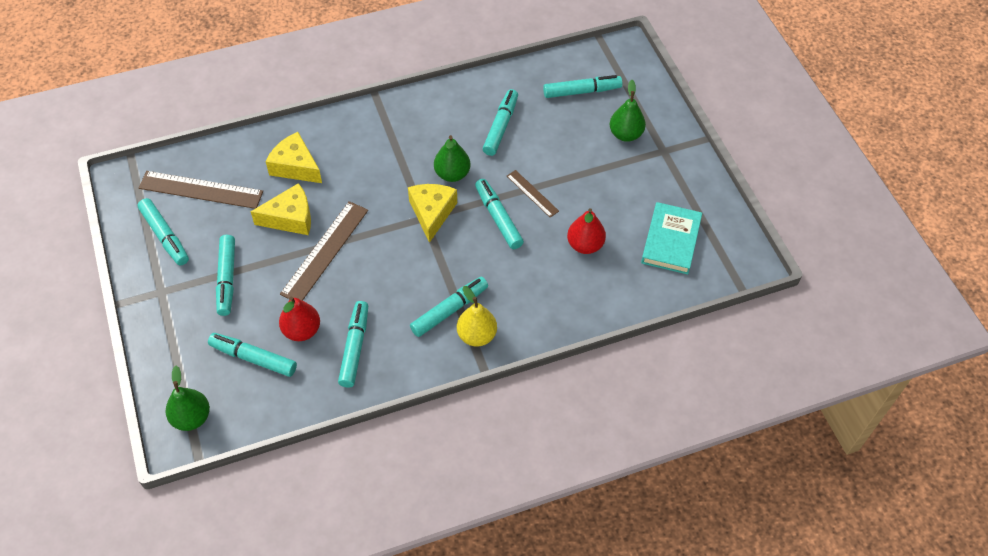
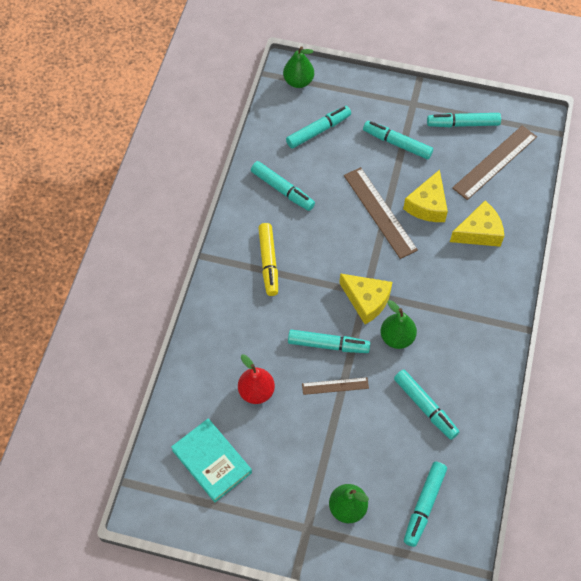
camera: 125 degrees right, 5 degrees up
red pear [279,296,320,341] -> none
turquoise marker [410,277,488,337] -> yellow marker [258,223,278,296]
yellow pear [457,286,497,347] -> none

